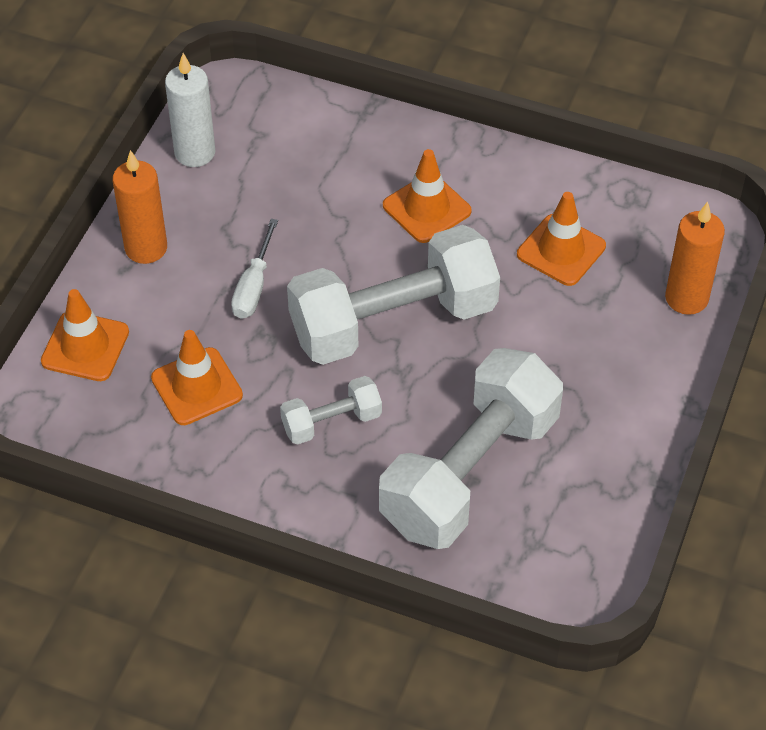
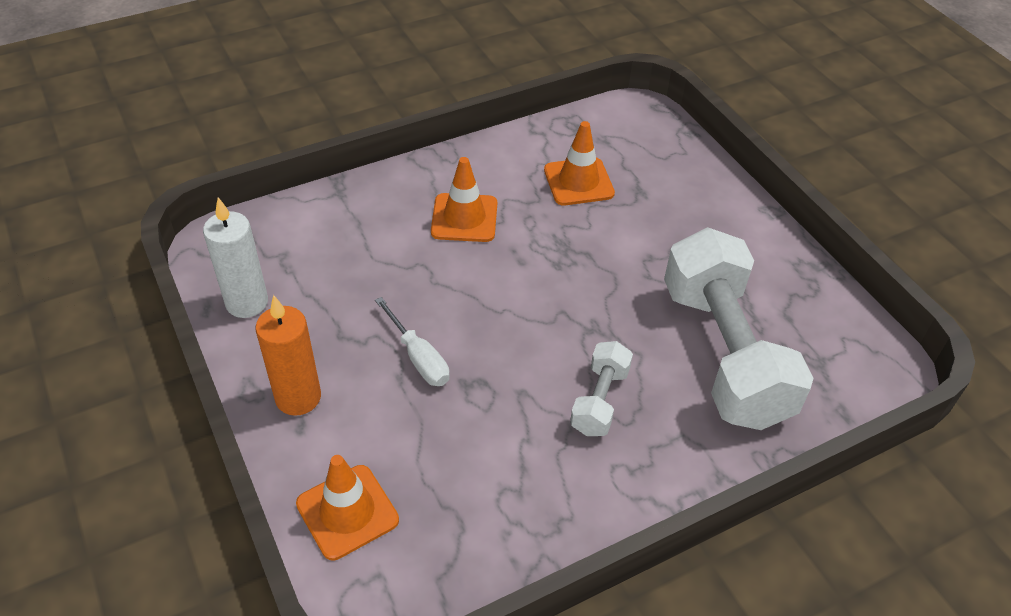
camera: 50 degrees left, 5 degrees down
orange traffic cone [151,330,243,425] -> none
white dumbbell [287,225,500,365] -> none
orange candle [665,202,725,315] -> none

